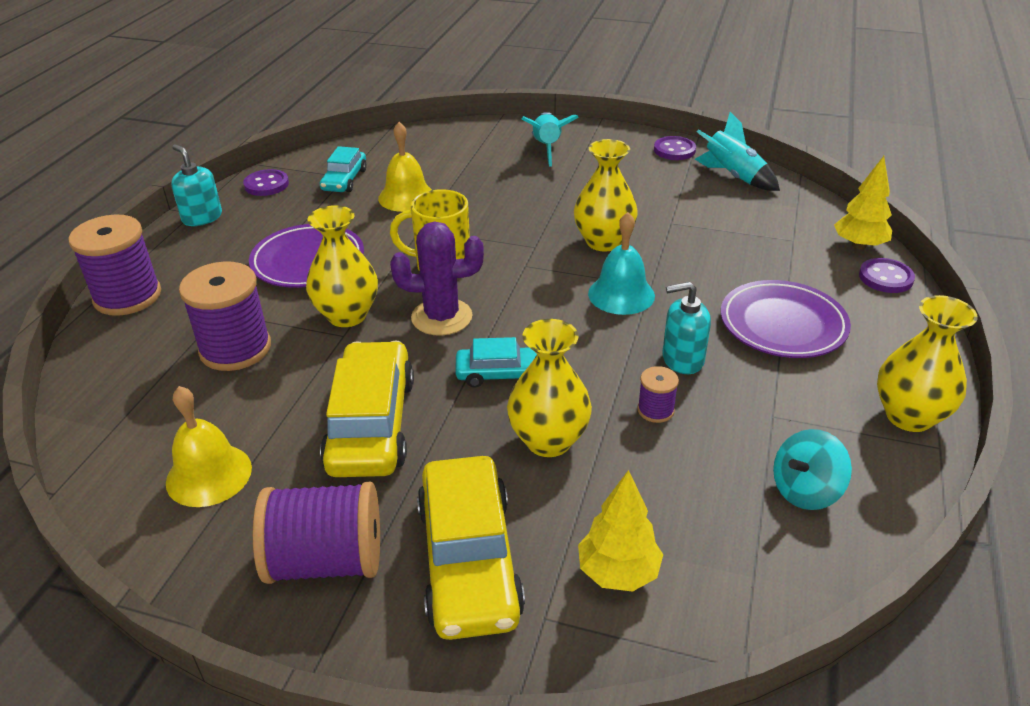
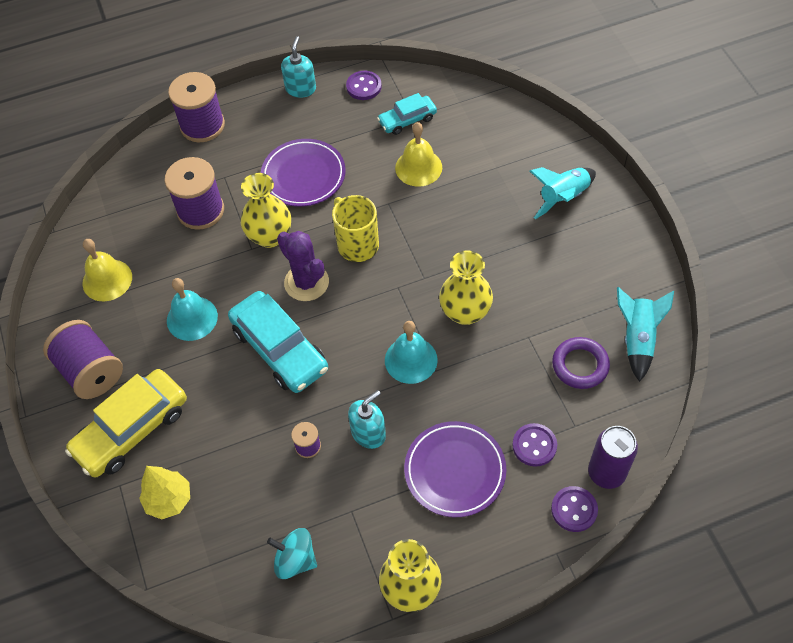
camera: 55 degrees right, 20 degrees up
yellow car [320,341,414,477] -> turquoise bell [167,278,218,341]
turquoise car [455,337,537,387] -> turquoise car [228,291,328,393], size x1.76
yellow vase [507,319,592,457] -> none
purple button [654,136,696,160] -> purple button moved to [512,423,557,467]
turquoise soap dispenser [662,282,711,374] -> turquoise soap dispenser turned 90 degrees clockwise [348,390,386,449]
yellow tree [834,156,892,249] -> purple can [588,426,638,489]
none -> purple ring [552,337,610,389]

